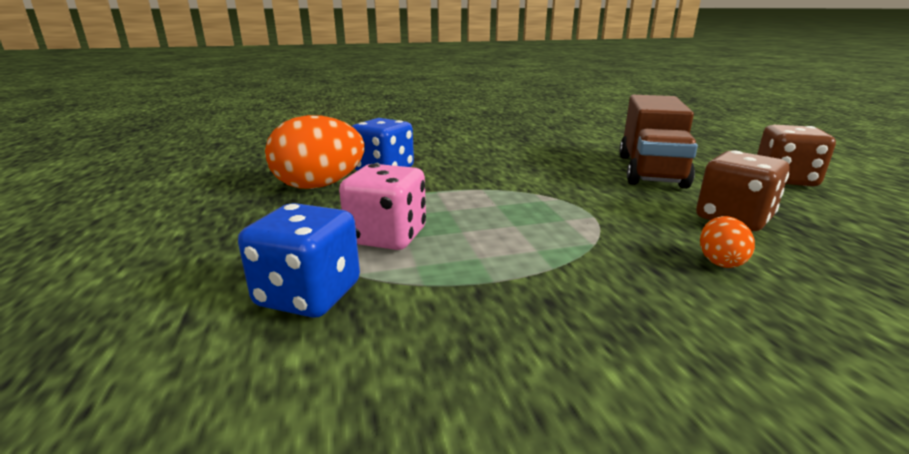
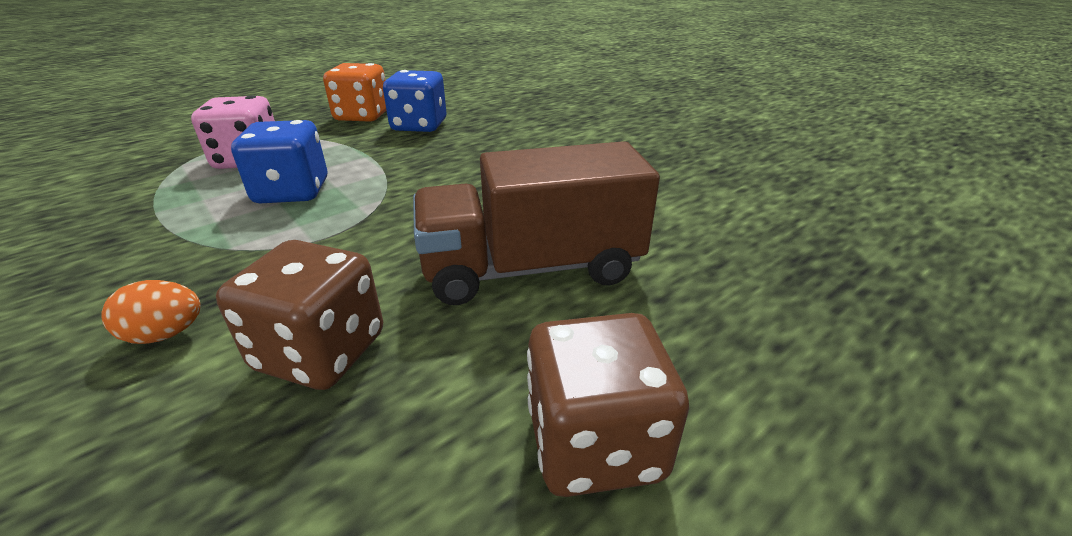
camera: 65 degrees right, 10 degrees up
blue dice [238,203,360,318] -> blue dice moved to [231,120,328,203]
orange egg [265,115,364,189] -> orange dice [323,63,386,122]

